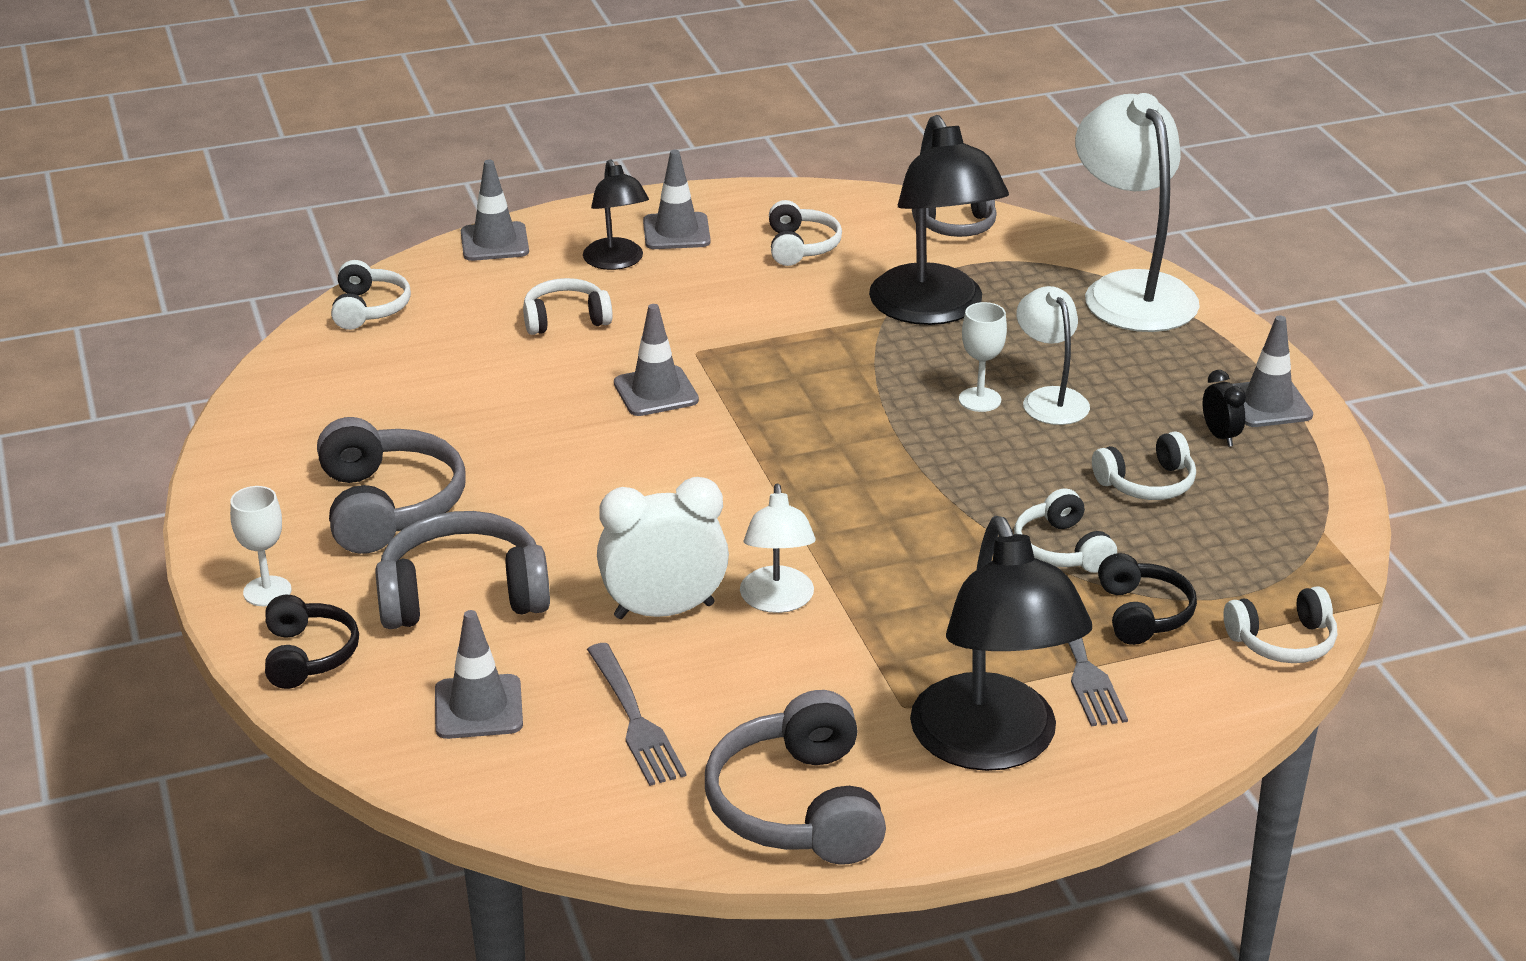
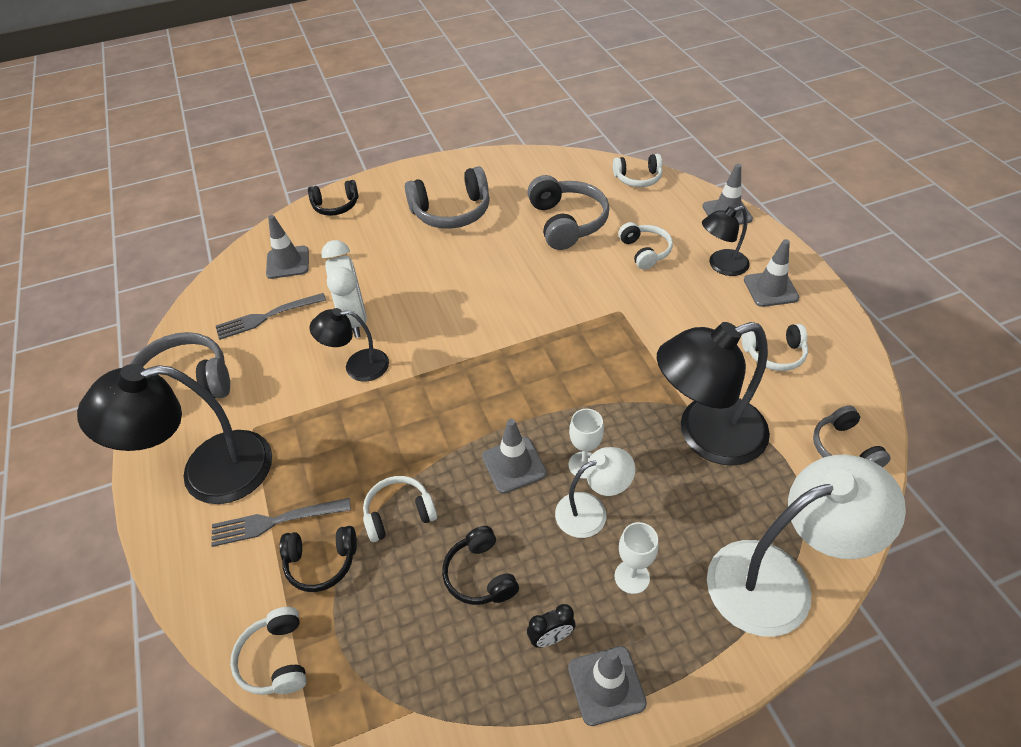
camera: 90 degrees right, 15 degrees up
white goblet [230,486,291,606] -> white goblet moved to [615,522,658,594]
grey headphones [375,511,550,629] -> grey headphones moved to [527,175,609,250]
grey traffic cone [614,304,699,416] -> grey traffic cone moved to [482,419,547,494]
white lamp [740,484,816,613] -> black lamp [310,308,389,382]
white headphones [1092,431,1196,500] -> black headphones [442,526,519,605]

